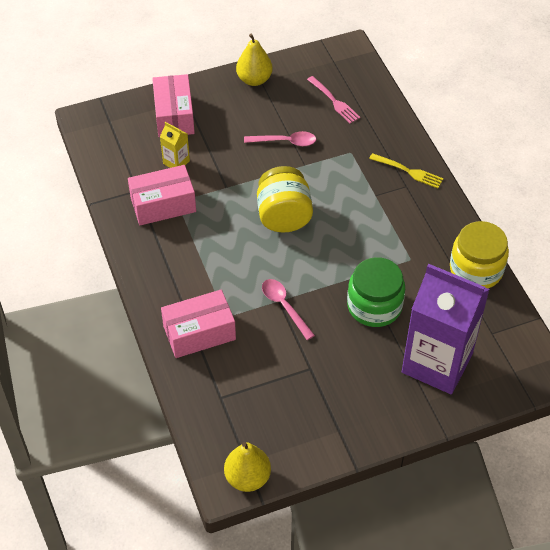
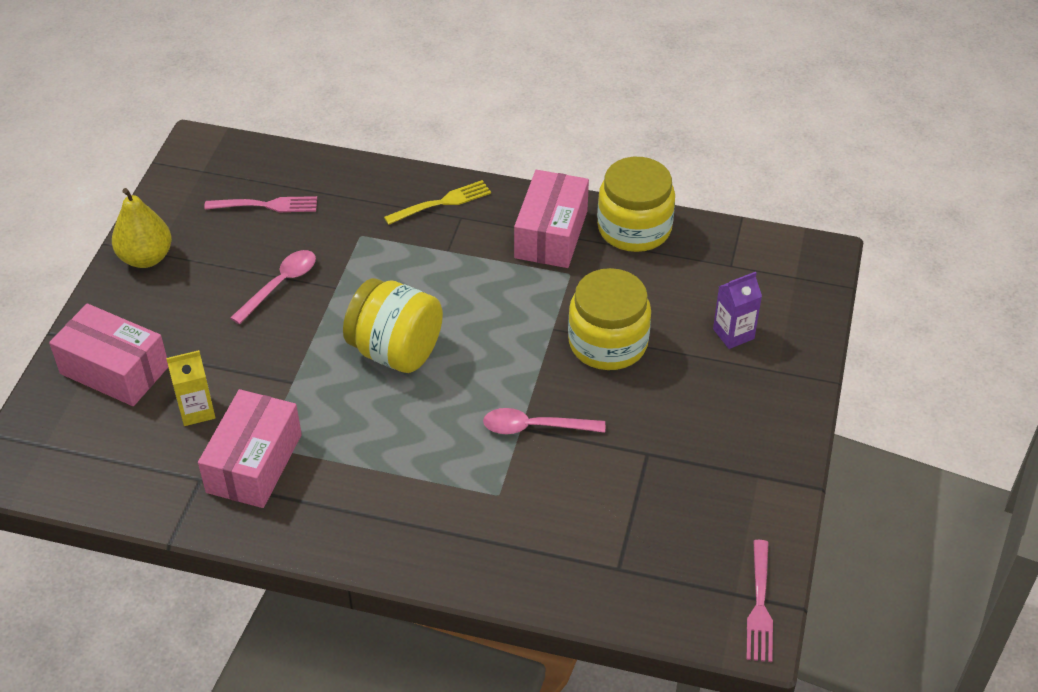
camera: 55 degrees left, 5 degrees down
pink box [161,290,236,358] -> pink box moved to [514,170,589,268]
yellow pear [224,442,271,492] -> pink fork [746,540,773,662]
green jar [347,257,405,327] -> yellow jar [568,268,651,370]
purple carton [402,264,490,394] -> purple carton [713,272,762,349], size x0.40

